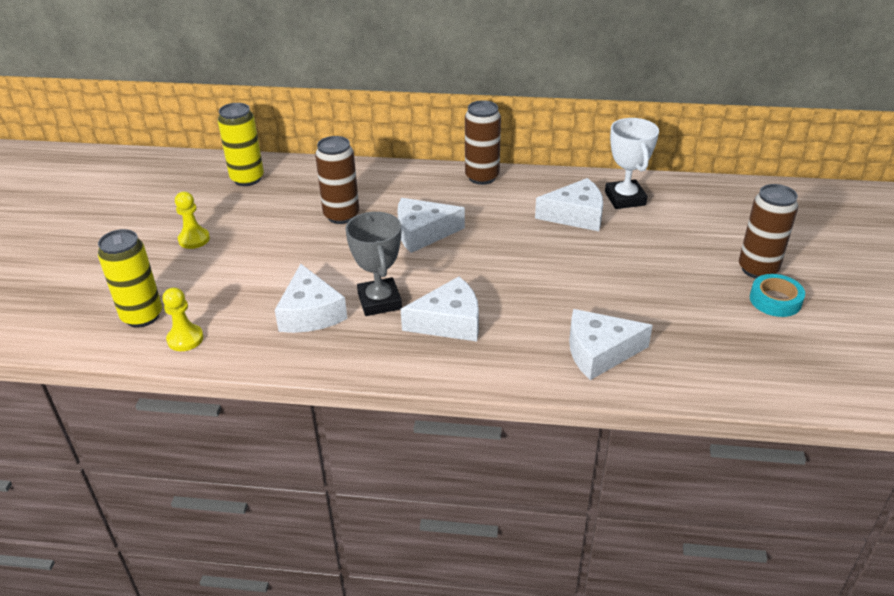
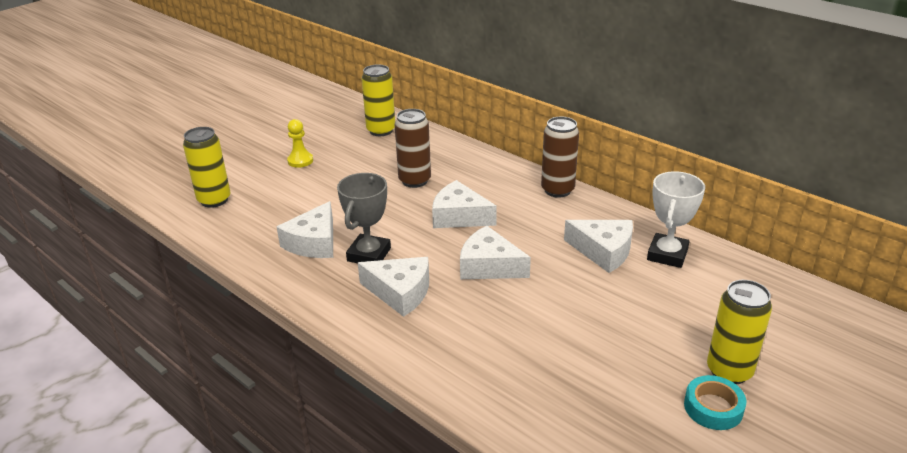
camera: 35 degrees right, 5 degrees down
yellow pawn [162,287,204,351] -> none
white cheese [569,309,653,380] -> white cheese moved to [460,226,531,279]
brown can [739,184,798,279] -> yellow can [707,280,772,385]

